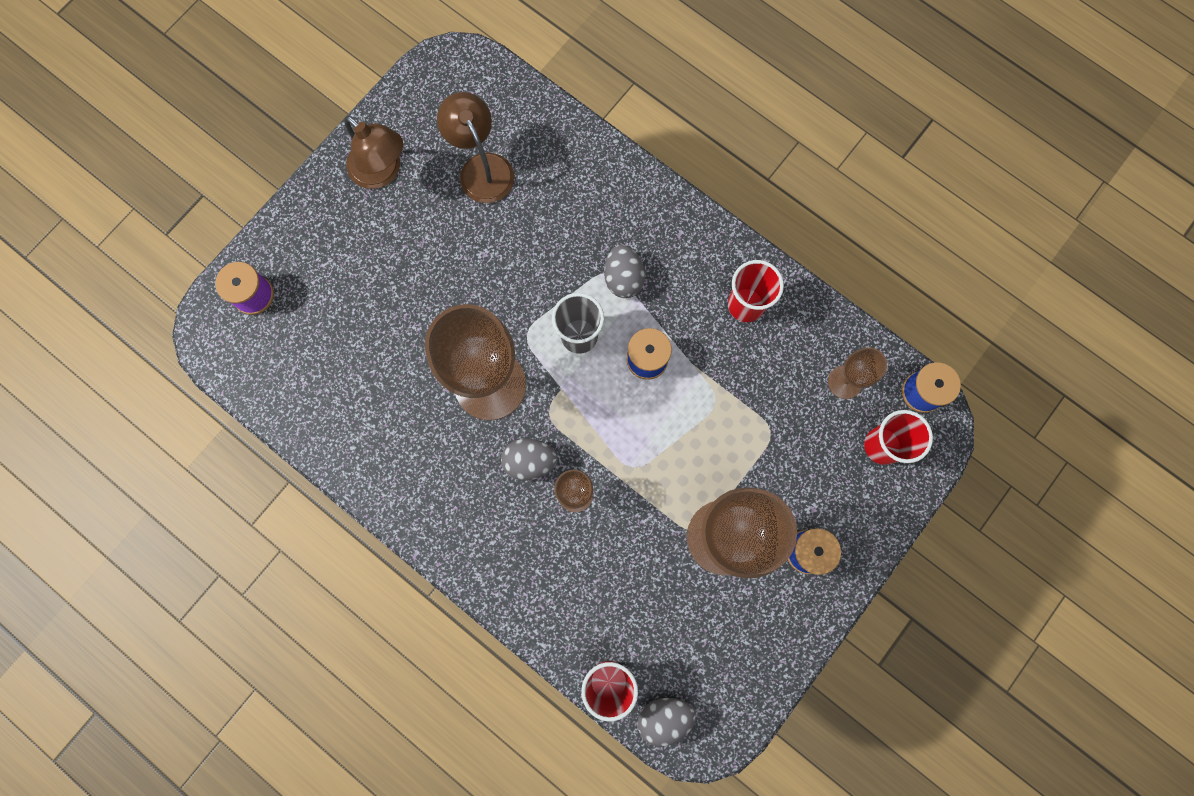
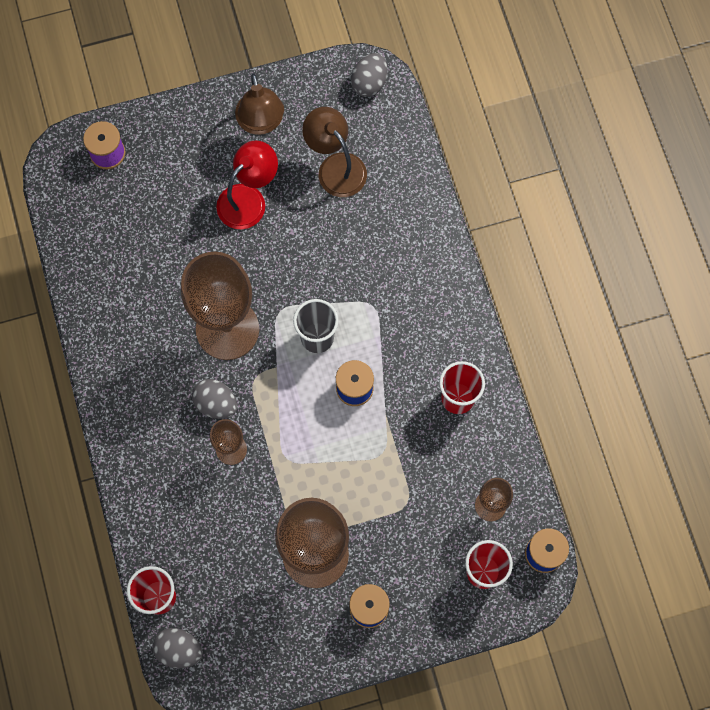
camera: 35 degrees right, 5 degrees down
brown lamp [437,92,514,203] -> brown lamp turned 45 degrees counterclockwise [302,107,367,197]
grey egg [604,244,645,298] -> grey egg moved to [351,53,388,97]
none -> red lamp [216,140,278,229]

